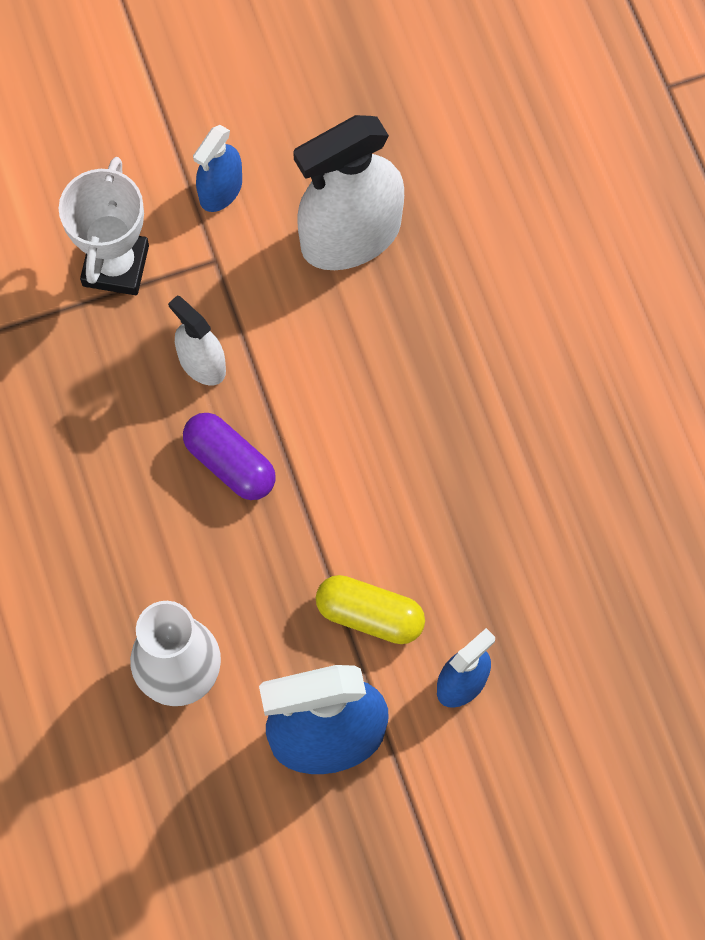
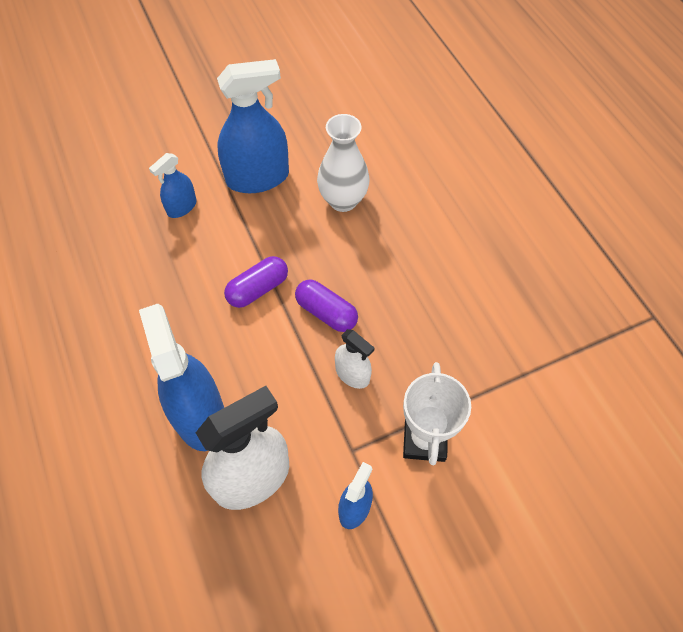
camera: 175 degrees right, 10 degrees down
yellow capsule [316,575,425,644] -> none
none -> blue spray bottle [139,304,224,451]
none -> purple capsule [224,256,288,308]

